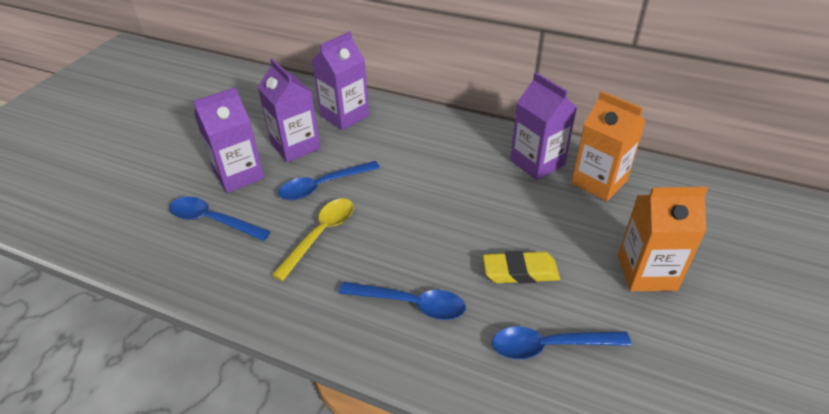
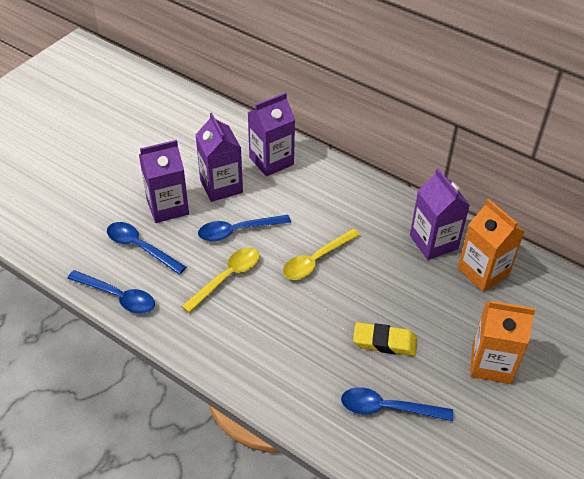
camera: 10 degrees right, 5 degrees up
blue spoon [338,282,466,320] -> blue spoon moved to [67,270,155,314]
none -> yellow spoon [283,229,360,280]

